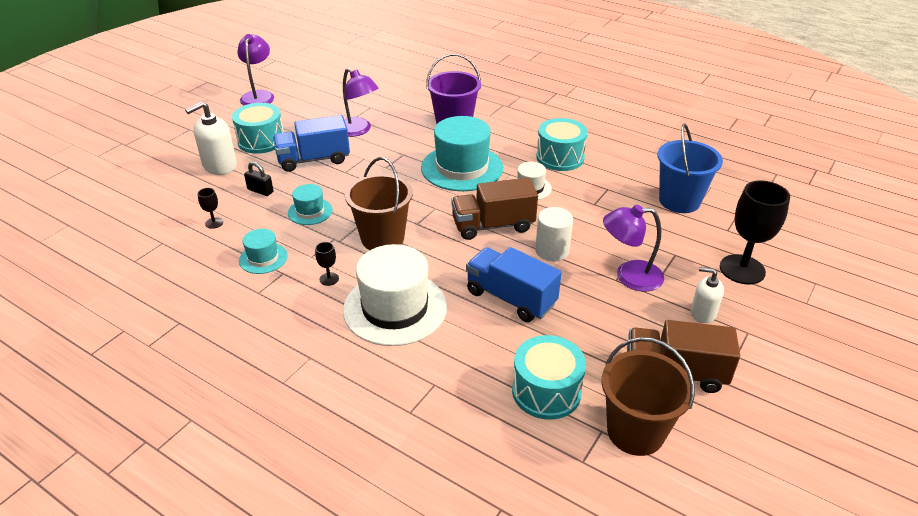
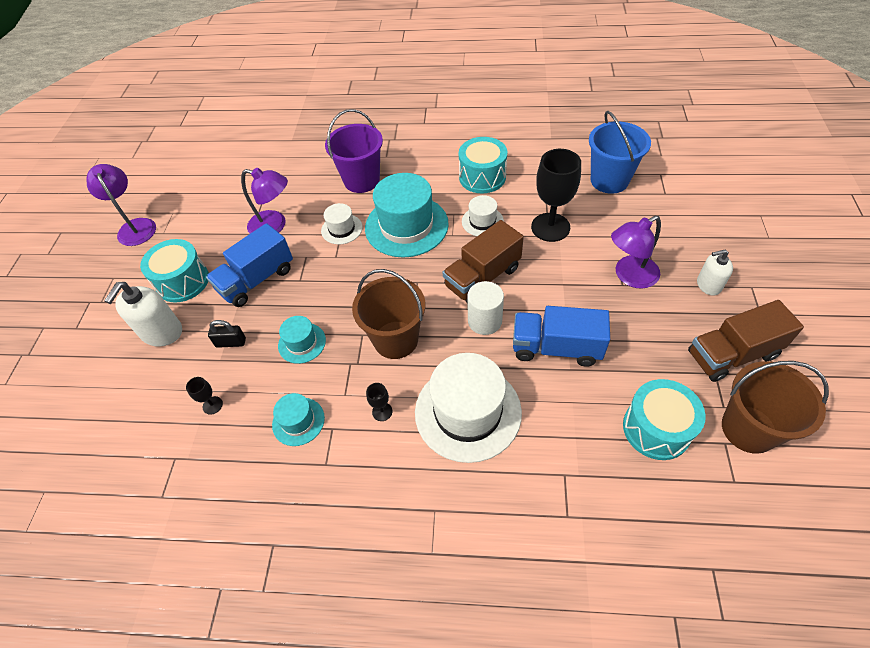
camera: 25 degrees left, 15 degrees up
white cylinder [535,207,573,261] -> white cylinder moved to [467,281,504,335]
black goblet [720,180,790,284] -> black goblet moved to [531,149,581,242]
none -> white hat [321,203,363,245]

